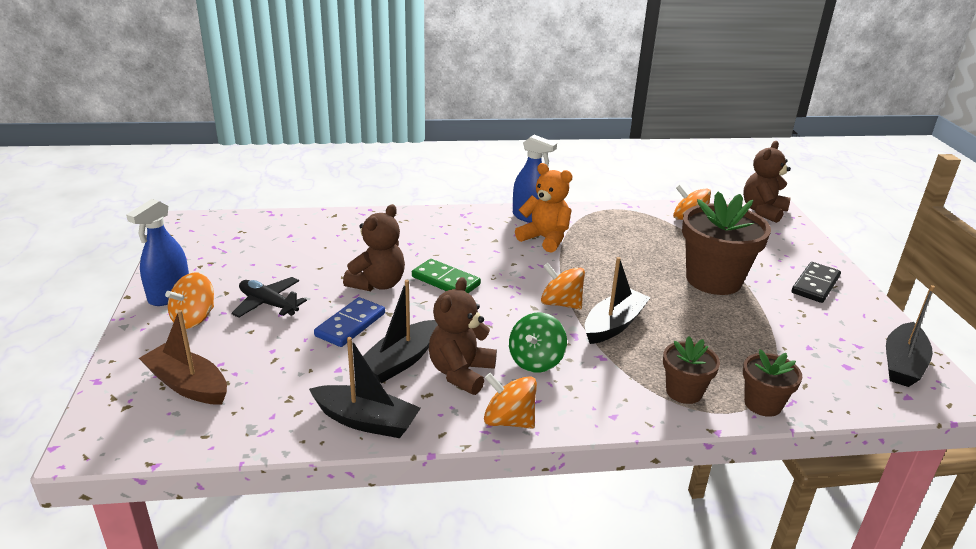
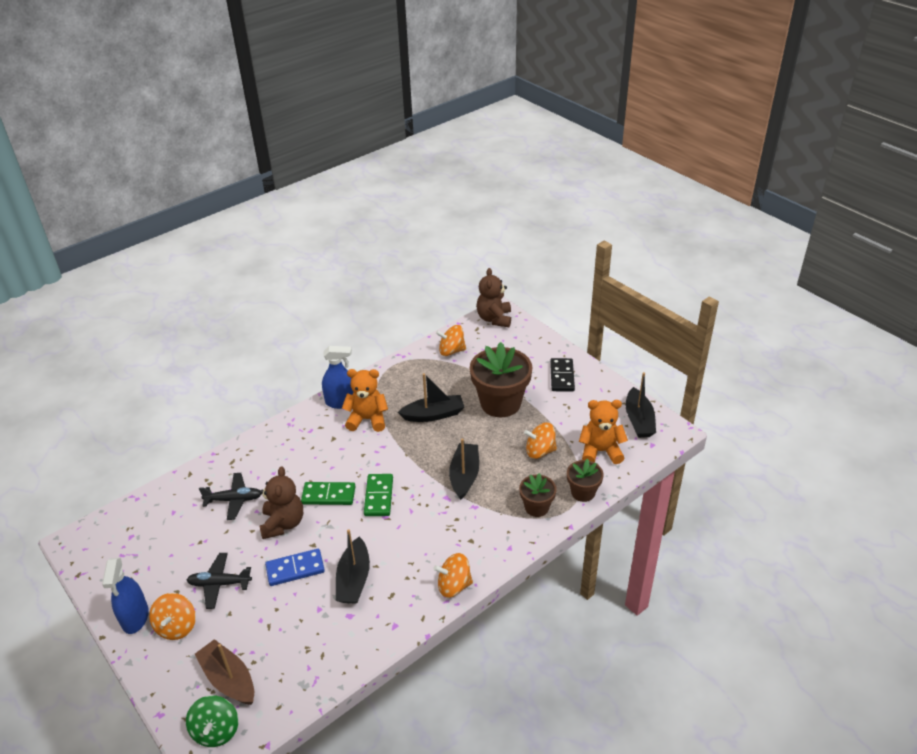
camera: 30 degrees left, 10 degrees up
brown boat [139,310,227,405] -> brown boat turned 45 degrees clockwise [195,639,254,705]
black boat [309,337,421,438] -> black boat moved to [398,373,464,422]
blue domino [314,297,385,347] -> blue domino turned 75 degrees clockwise [265,549,325,586]
brown teddy bear [429,277,497,395] -> none
green spinning top [509,312,567,373] -> green spinning top moved to [186,695,238,747]
orange spinning top [541,263,585,309] -> orange spinning top moved to [524,422,557,459]
none -> black plane [199,473,261,520]
none -> green domino [364,474,393,516]
none -> orange teddy bear [579,400,628,464]

